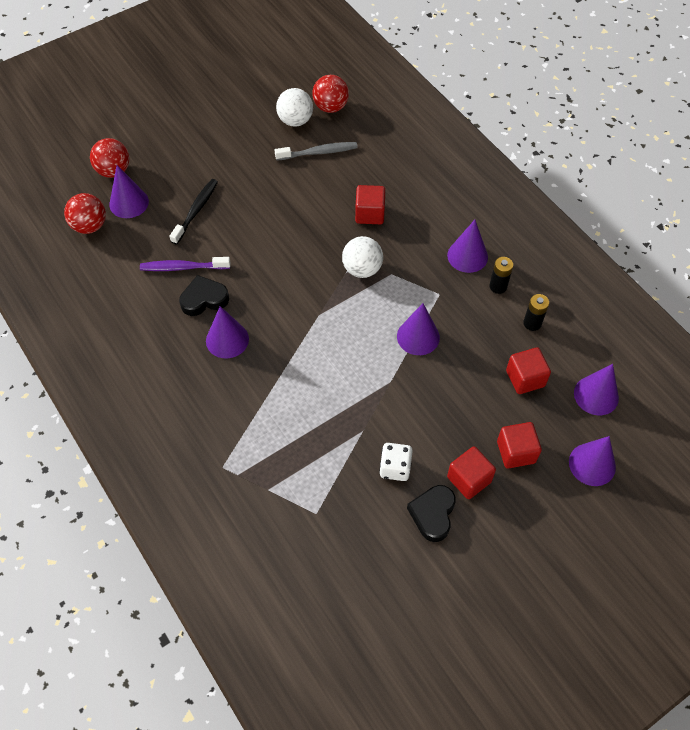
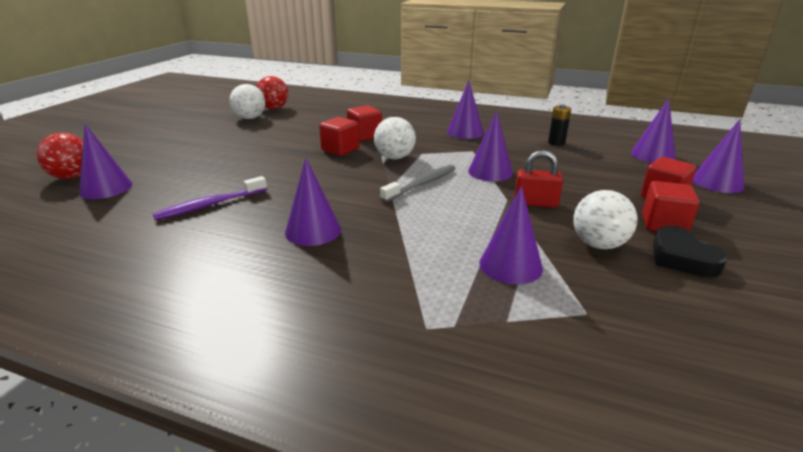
camera: 35 degrees left, 30 degrees down
red ball [64,193,106,234] -> none
black toothbrush [169,179,218,245] -> none
black heart [179,275,229,316] -> none
grey toothbrush [275,142,358,160] -> grey toothbrush moved to [380,165,456,202]
white dice [379,443,413,481] -> white ball [574,190,637,249]
black battery [489,257,513,294] -> none
red cube [506,347,551,394] -> red cube moved to [319,117,360,156]
none -> purple cone [479,186,543,284]
none -> red padlock [514,150,563,208]

